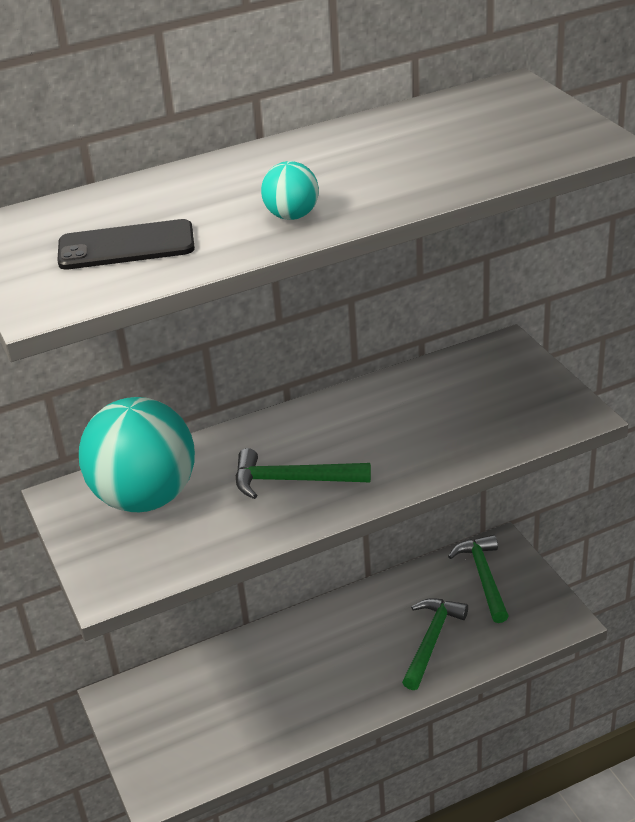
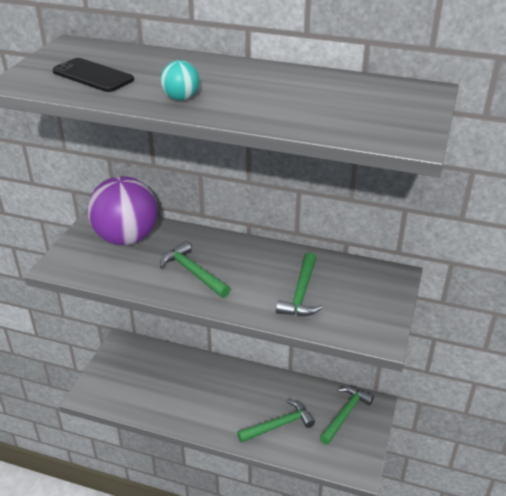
camera: 40 degrees right, 0 degrees up
turquoise ball [79,397,195,512] -> purple ball [87,176,158,245]
none -> green hammer [276,252,322,316]

